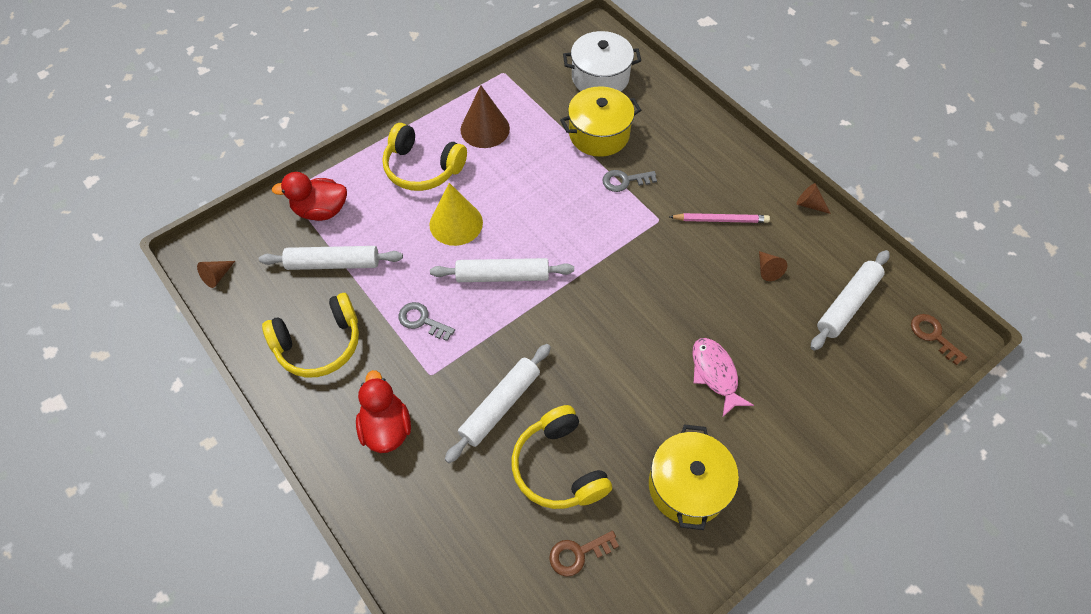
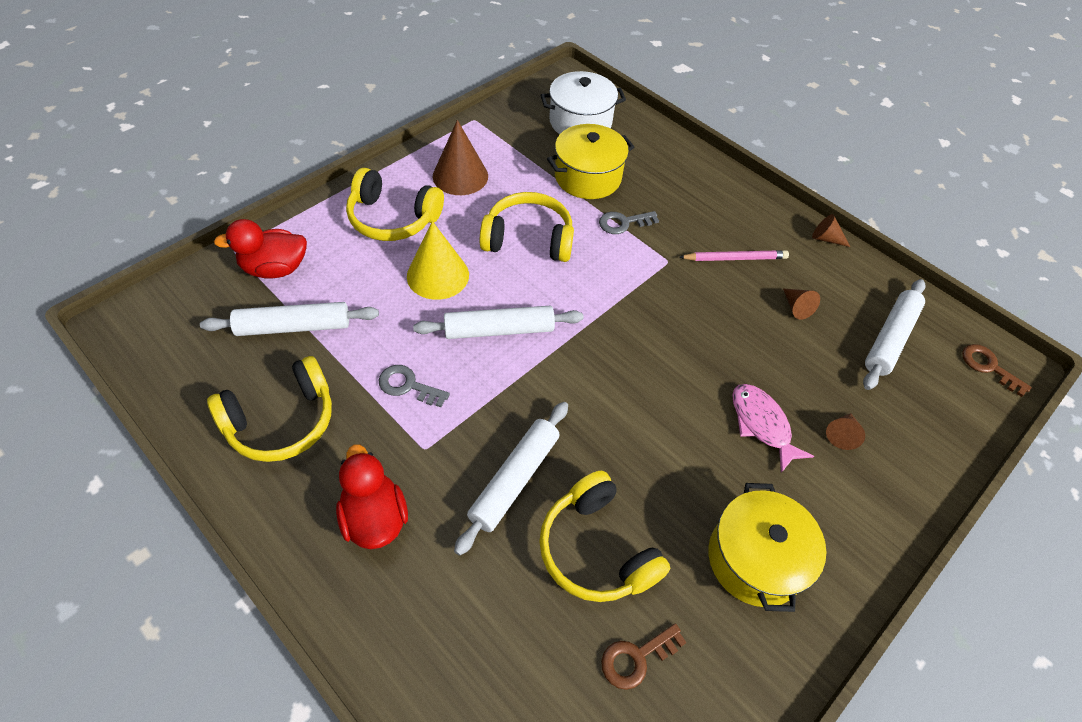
camera: 10 degrees left, 5 degrees down
brown cone [197,261,235,288] -> brown cone moved to [826,413,865,450]
none -> yellow headphones [480,192,574,262]

